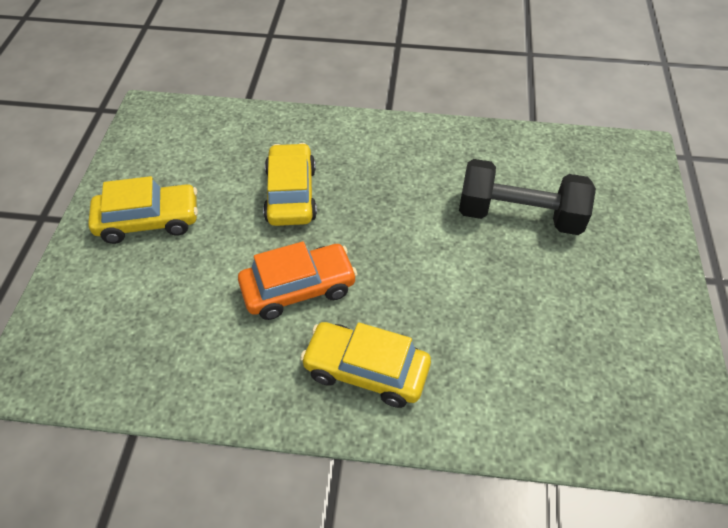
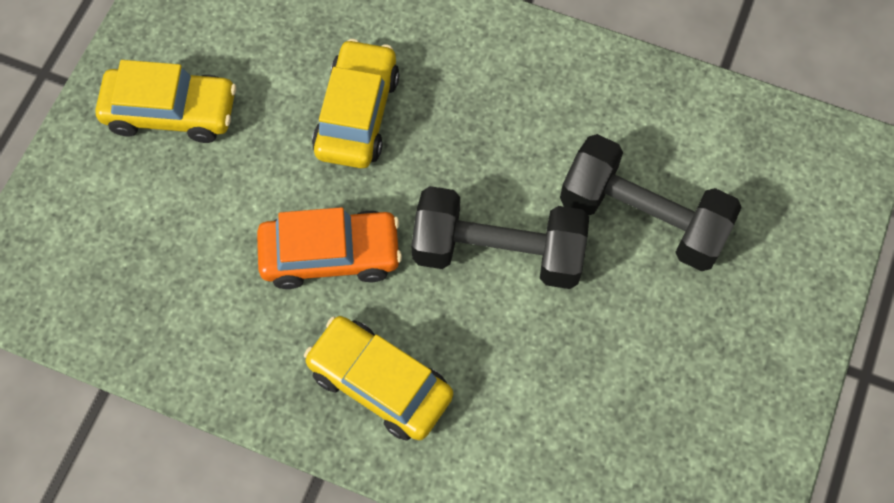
camera: 15 degrees right, 15 degrees up
none -> black dumbbell [411,186,589,289]

